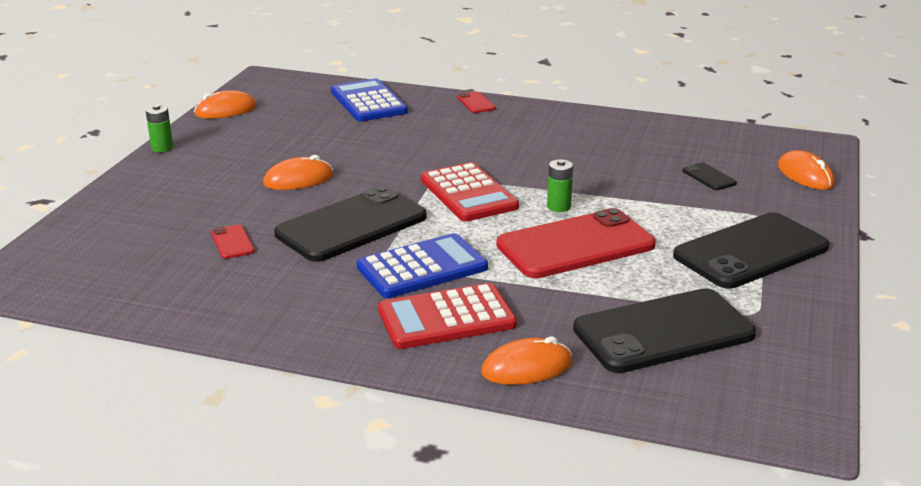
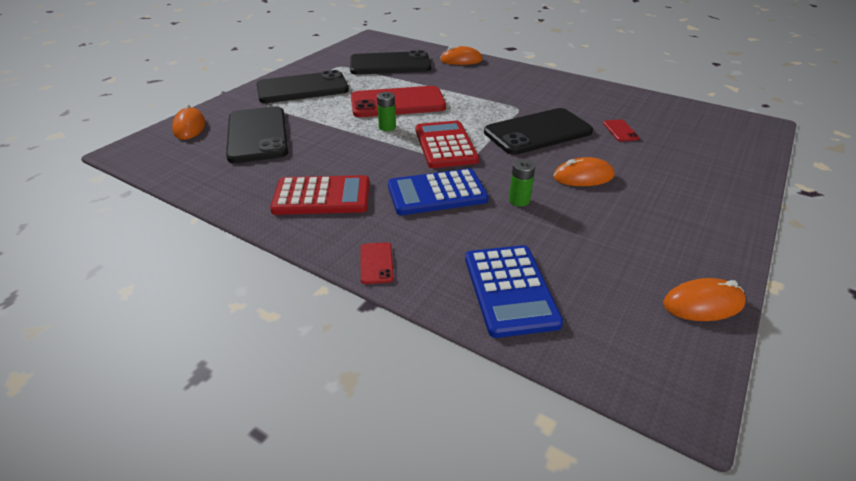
camera: 165 degrees left, 10 degrees up
green battery [146,105,173,152] -> green battery moved to [509,159,535,206]
blue calculator [357,233,488,298] -> blue calculator moved to [388,168,489,215]
red calculator [378,283,517,349] -> red calculator moved to [270,175,369,215]
black phone [682,162,737,190] -> black phone [226,106,288,163], size x2.46

